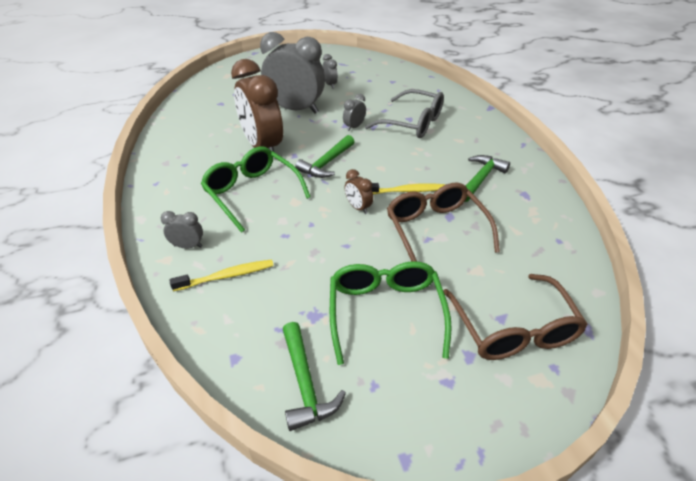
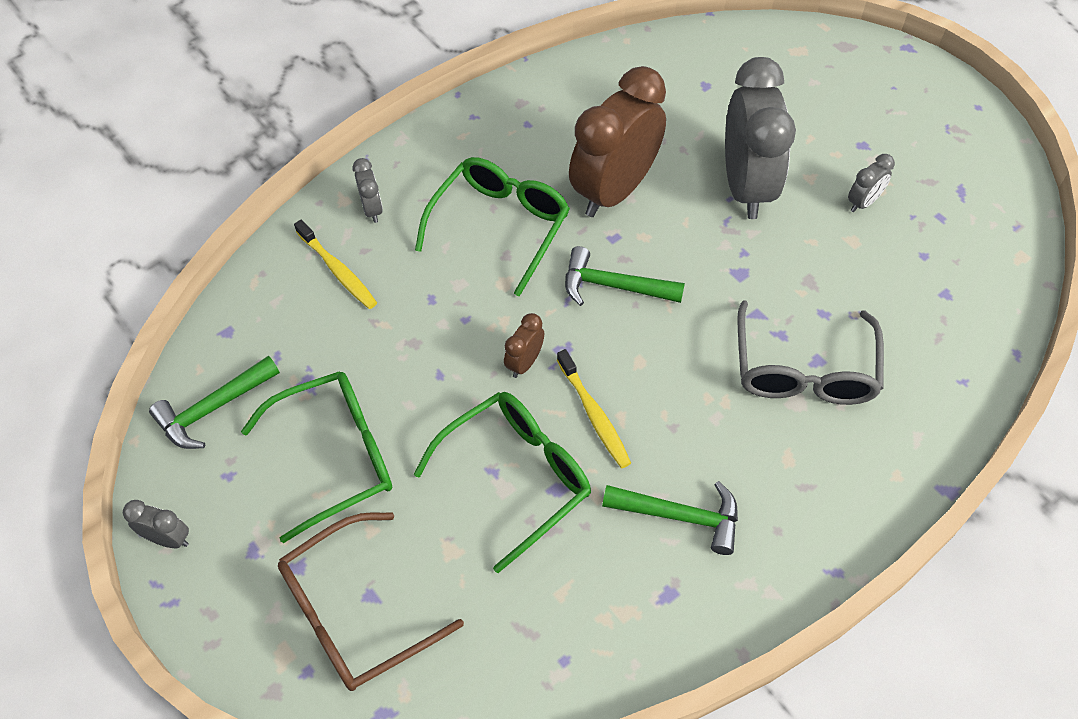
camera: 70 degrees right, 15 degrees up
grey clock [343,94,366,131] -> grey clock moved to [123,500,189,548]
brown glasses [387,182,500,262] -> green glasses [413,392,591,573]

